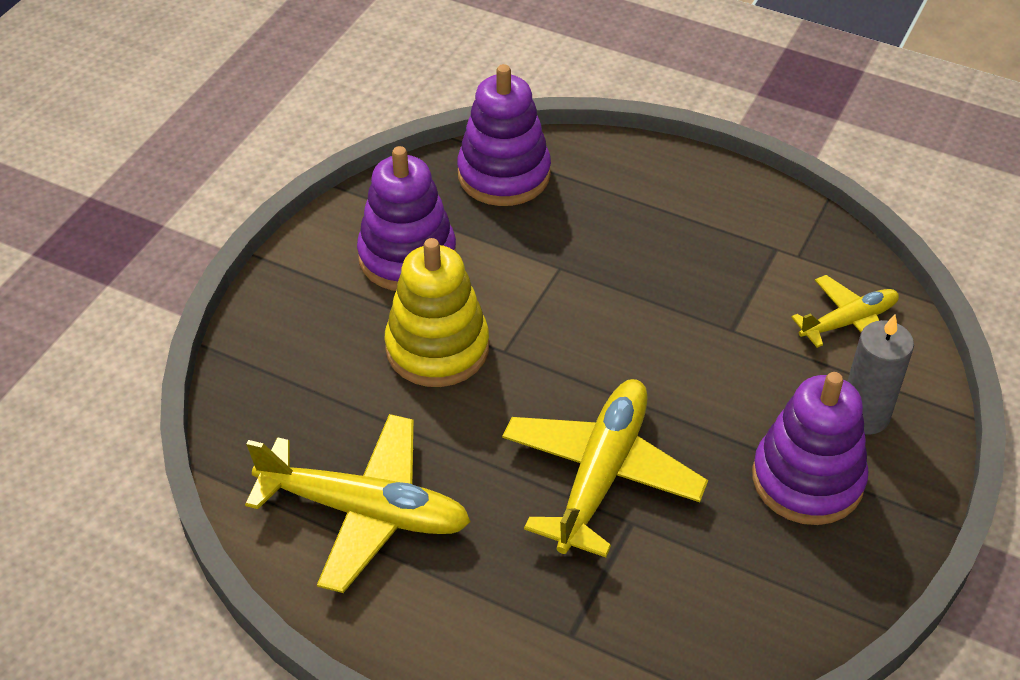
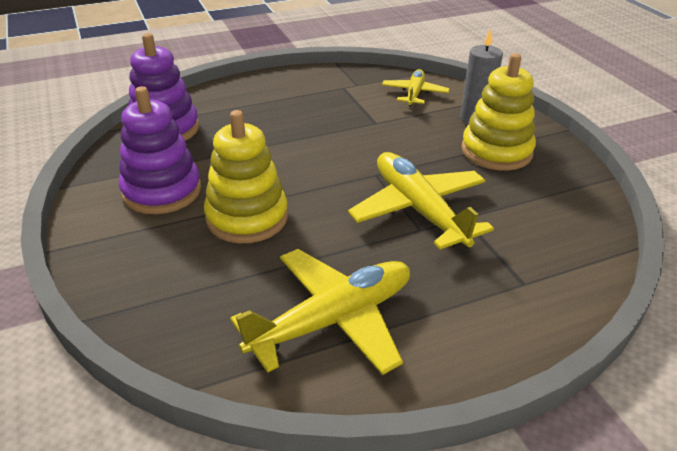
camera: 50 degrees left, 10 degrees down
purple stacking toy [752,372,868,525] -> yellow stacking toy [461,53,536,171]

